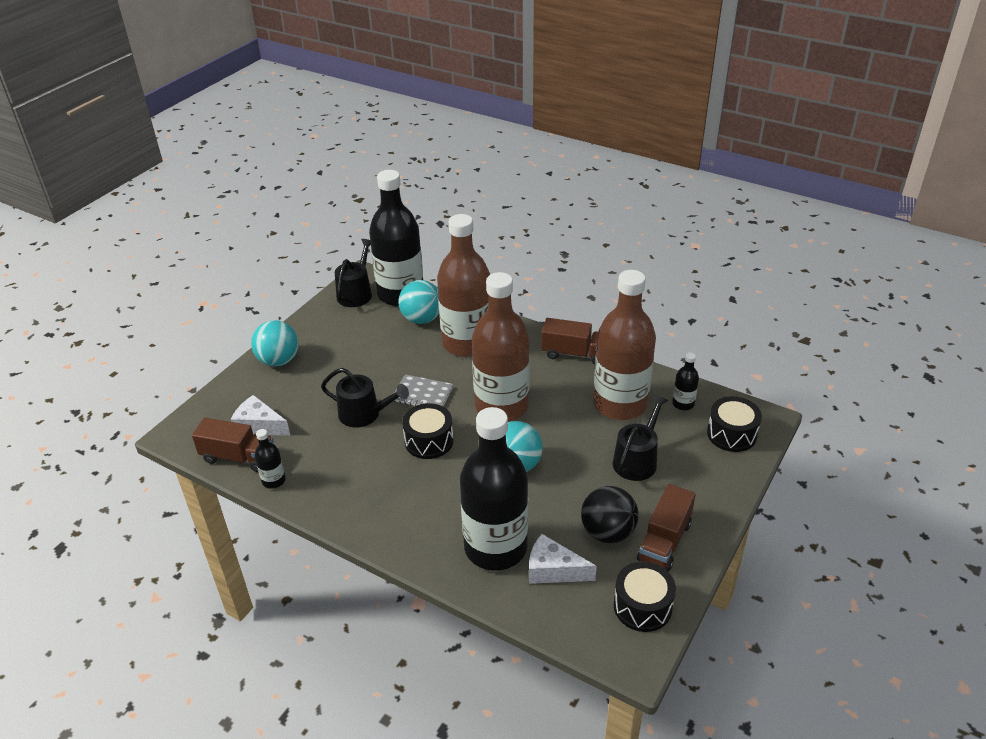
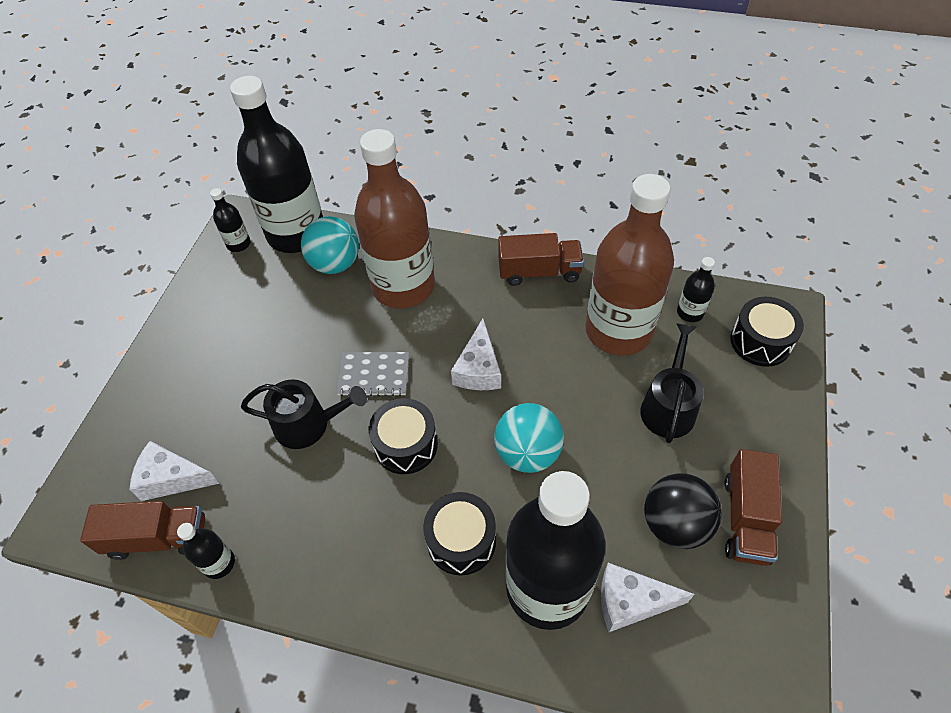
camera: 15 degrees left, 15 degrees up
turquoise ball [251,320,299,367] -> none
black watering can [335,239,372,307] -> black bottle [210,188,251,252]
brown bottle [472,272,530,422] -> white cheese [451,319,501,390]
black drum [614,562,676,632] -> black drum moved to [423,492,496,576]

